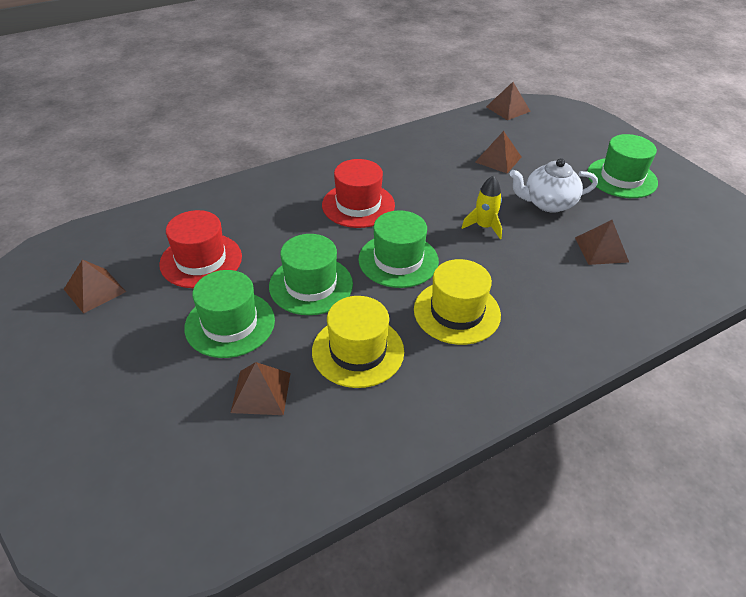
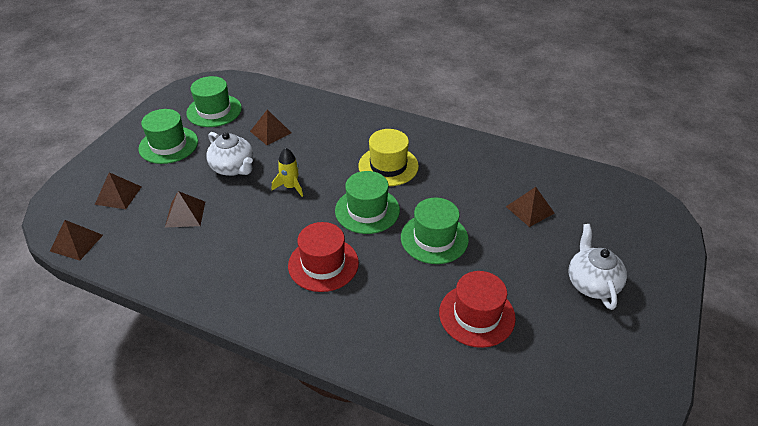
camera: 125 degrees left, 0 degrees up
brown pyramid [64,260,126,314] -> brown pyramid moved to [95,172,142,209]
green hat [184,270,275,358] -> green hat moved to [186,76,242,127]
yellow hat [312,296,404,388] -> none
none -> white teapot [569,224,627,310]

